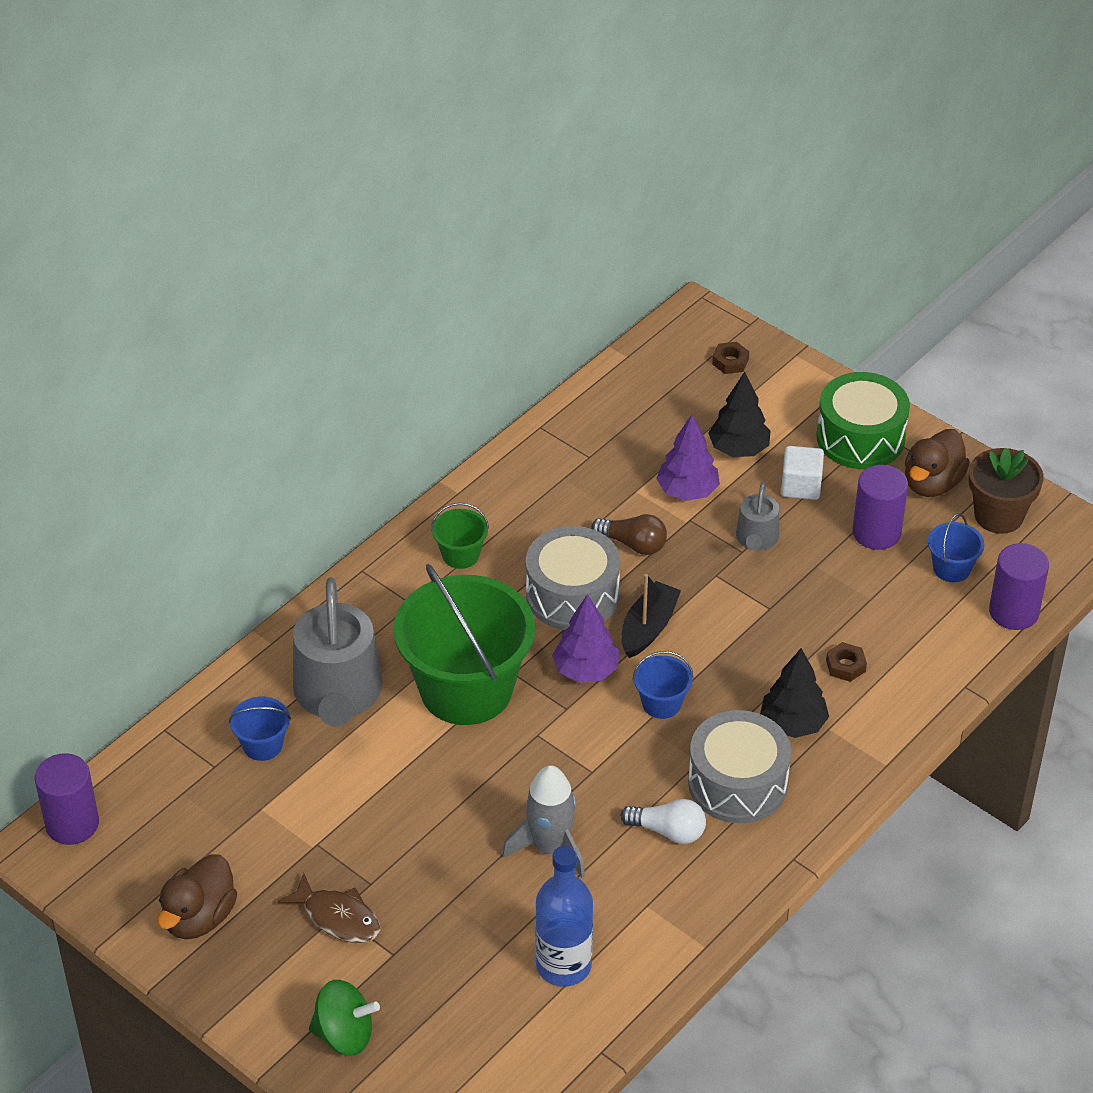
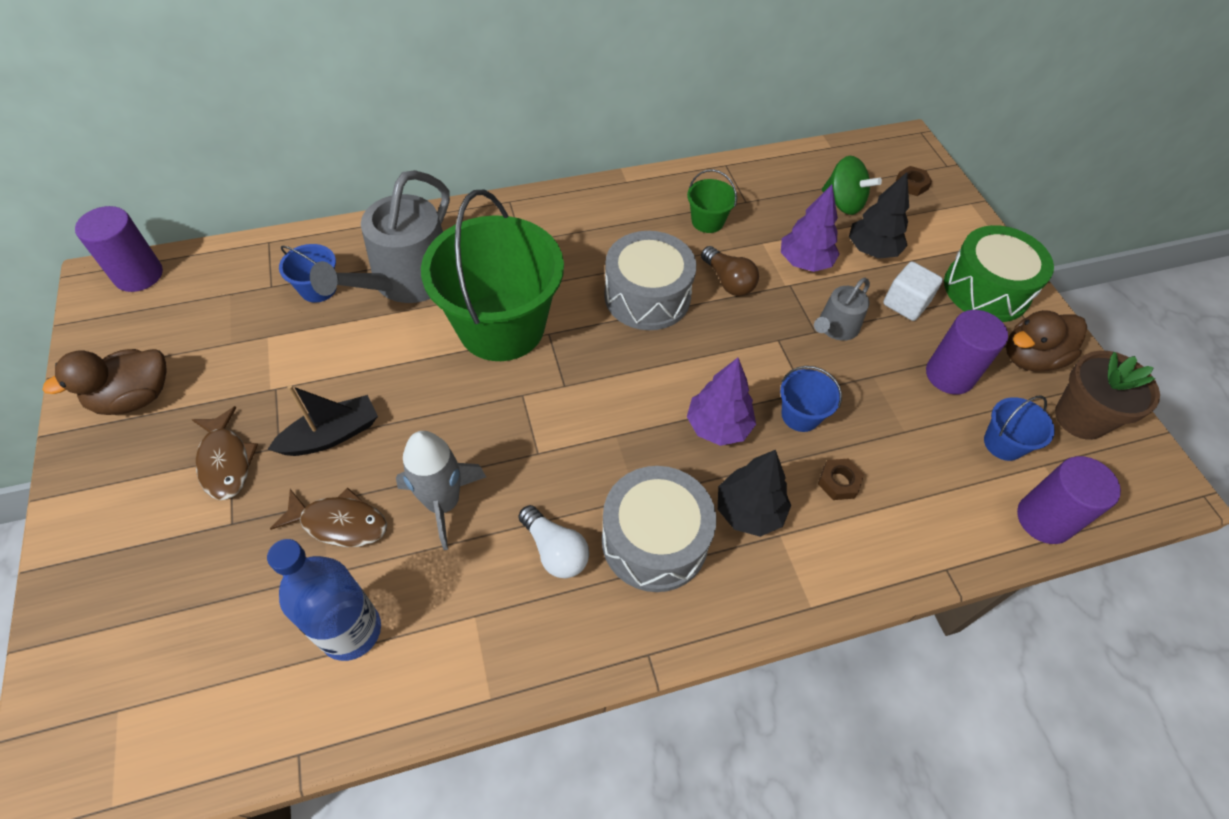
camera: 30 degrees right, 10 degrees up
green spinning top [309,980,380,1056] -> green spinning top moved to [822,156,882,215]
green bucket [431,503,489,569] -> green bucket moved to [687,169,737,233]
purple tree [552,594,619,683] -> purple tree moved to [687,358,756,446]
black boat [621,574,681,658] -> black boat moved to [267,385,378,456]
blue bucket [633,651,693,719] -> blue bucket moved to [780,366,842,432]
none -> brown fish [270,488,387,547]

